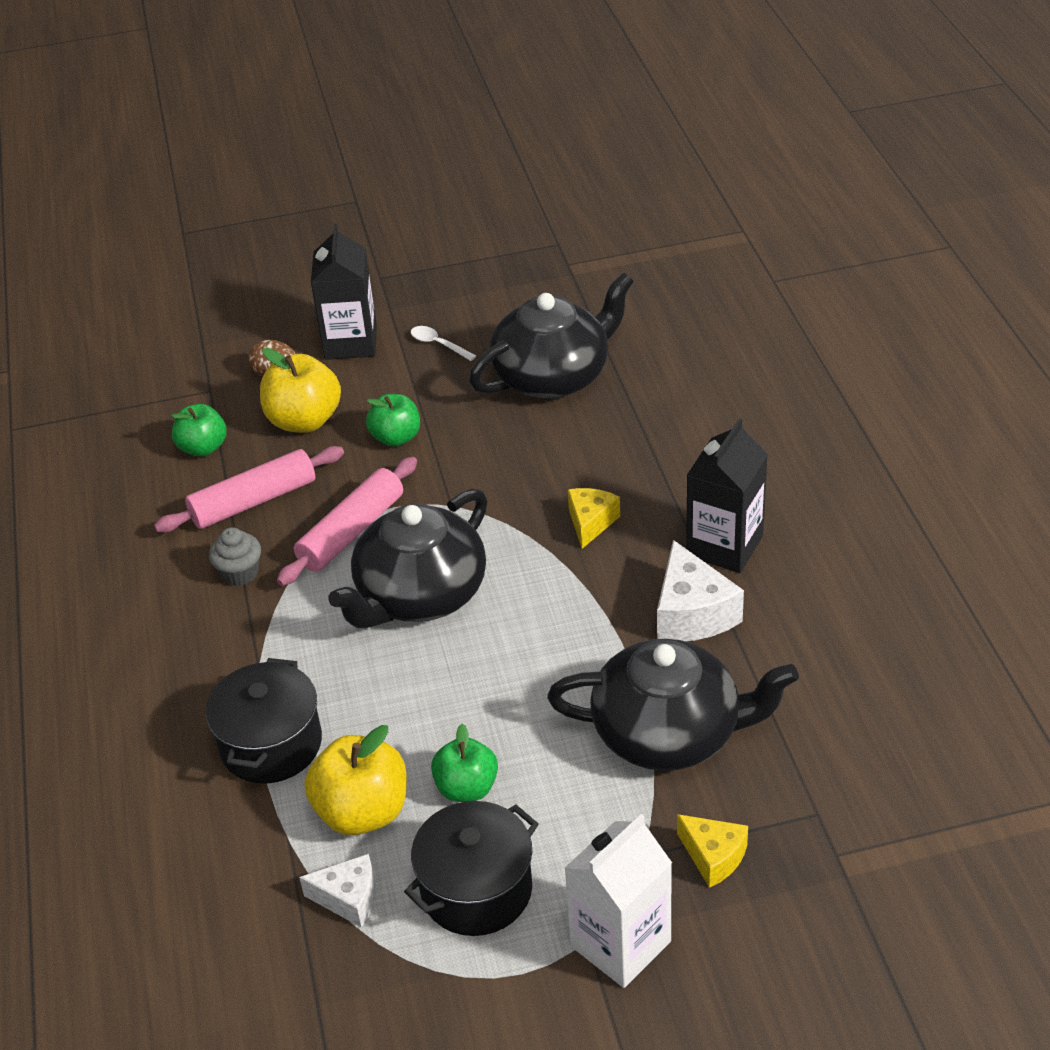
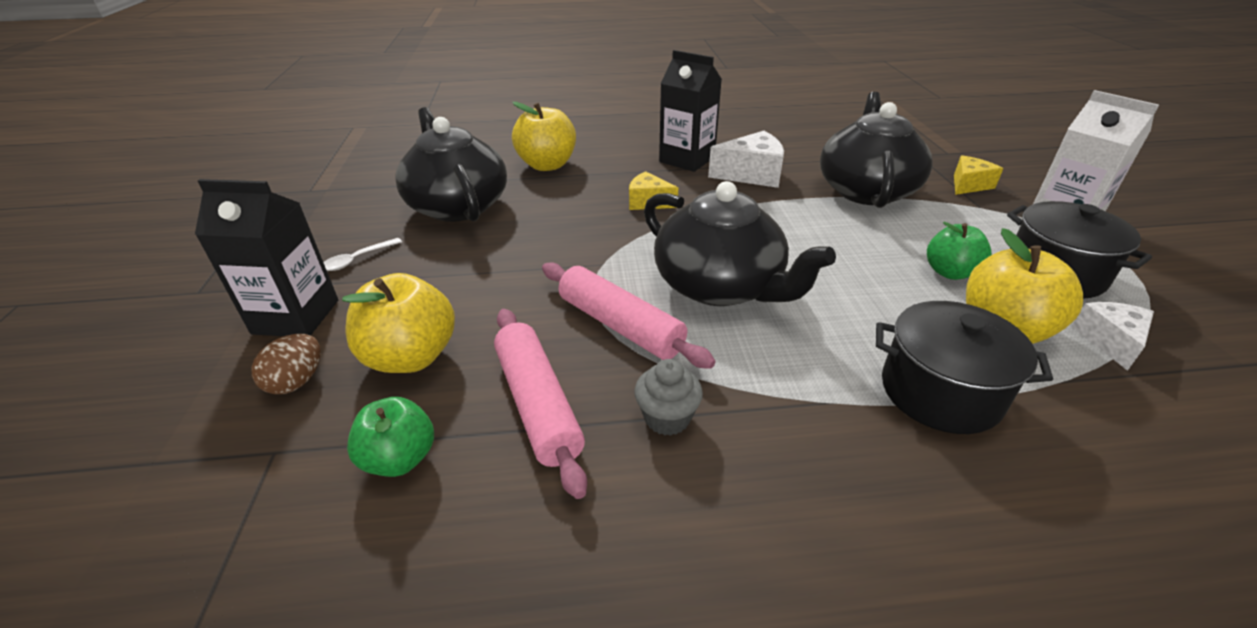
camera: 85 degrees left, 5 degrees down
green apple [366,394,420,447] -> none
none -> yellow apple [512,102,576,171]

